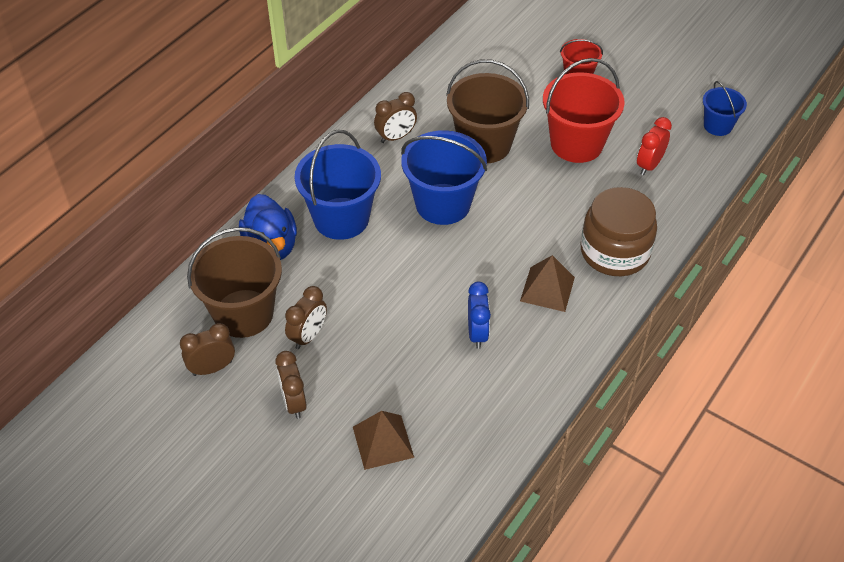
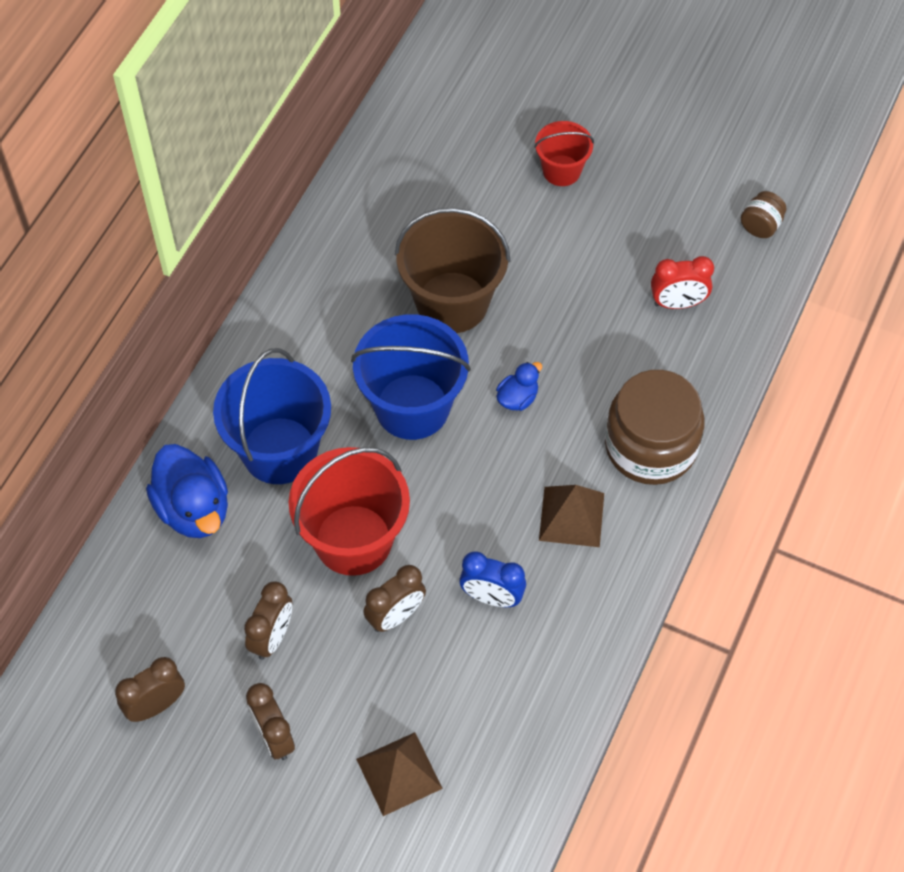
camera: 10 degrees left, 10 degrees up
brown bucket [187,227,282,338] -> none
brown clock [374,92,417,143] -> brown clock moved to [363,565,426,632]
blue clock [468,282,491,349] -> blue clock turned 120 degrees clockwise [459,551,526,607]
red bucket [543,58,625,163] -> red bucket moved to [289,447,410,576]
red clock [637,117,672,175] -> red clock turned 120 degrees counterclockwise [651,256,714,309]
blue bucket [703,81,747,136] -> brown jar [741,191,787,238]
none -> blue duck [496,362,542,411]

